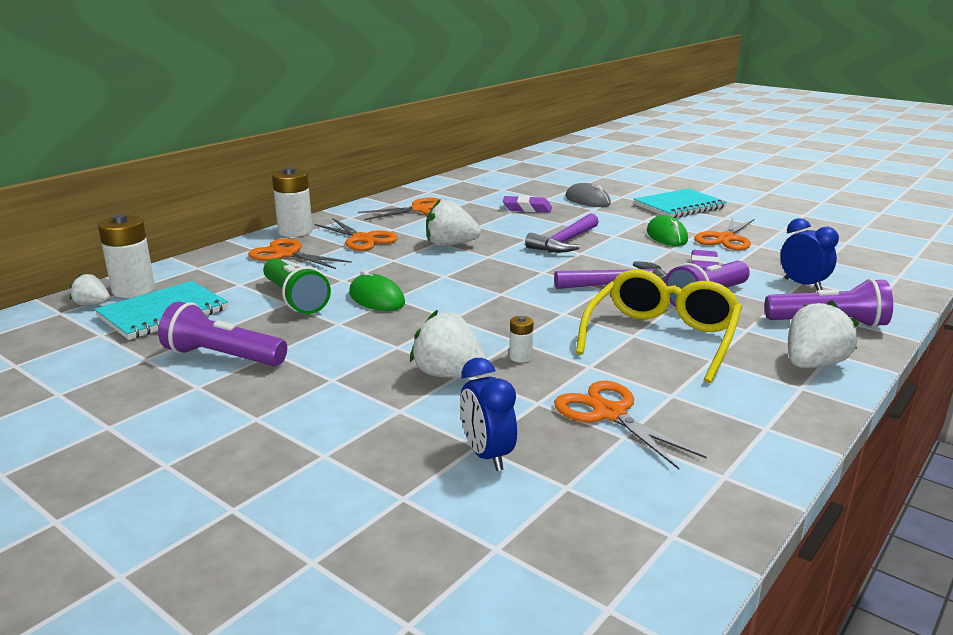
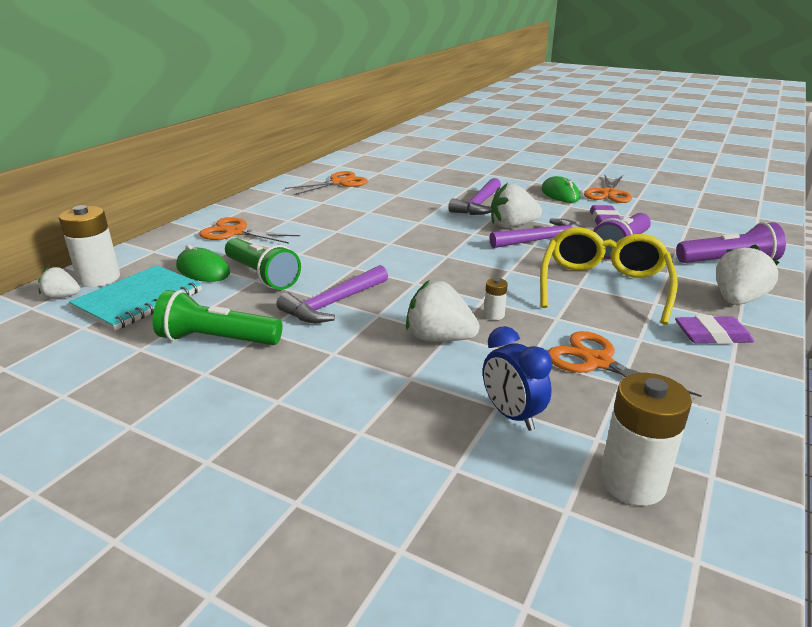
camera: 10 degrees left, 5 degrees up
purple flashlight [158,302,287,366] -> green flashlight [153,290,282,345]
white battery [272,167,313,237] -> white battery moved to [600,373,692,506]
orange scissors [315,219,398,251] -> none
green mouse [349,270,405,311] -> green mouse moved to [176,245,230,282]
white strawberry [426,198,481,247] -> white strawberry moved to [491,183,542,228]
purple eraser [503,196,552,212] -> purple eraser moved to [675,315,754,344]
grey mouse [565,183,611,207] -> none
turquoise notebook [634,188,727,218] -> none
blue clock [781,218,839,291] -> none
none -> purple hammer [276,265,388,323]

